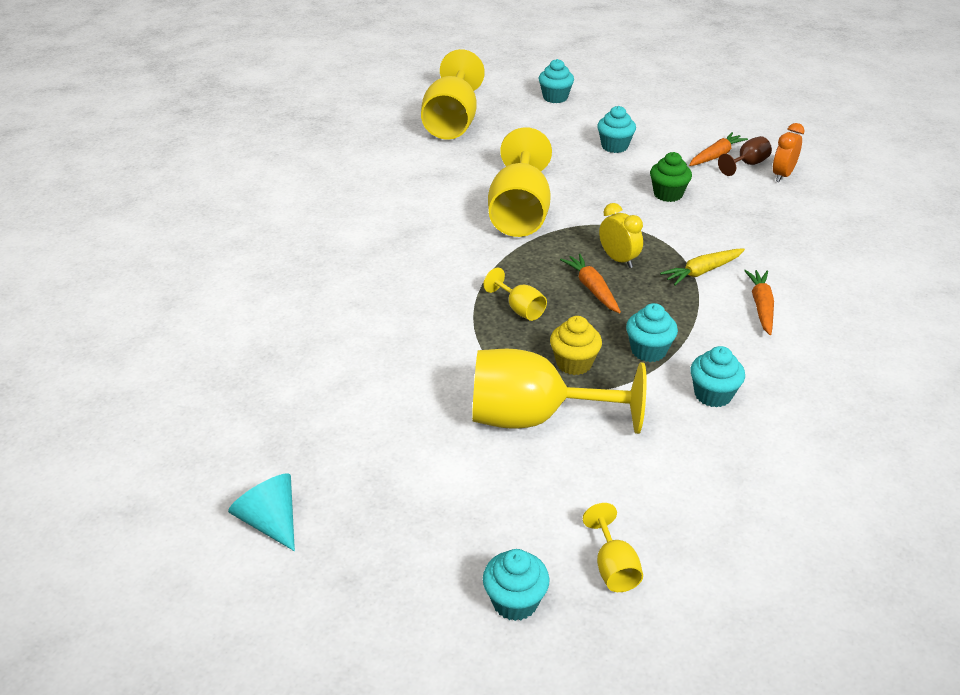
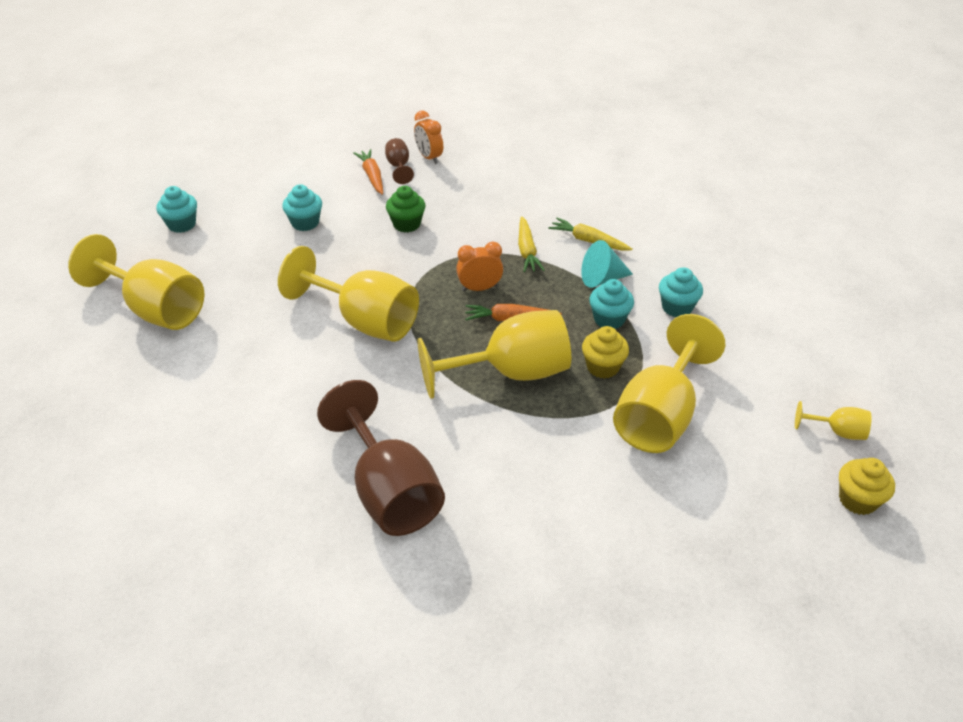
camera: 65 degrees left, 5 degrees up
turquoise cone [228,474,295,551] -> turquoise cone moved to [581,240,633,288]
yellow goblet [483,268,547,321] -> yellow goblet [418,310,571,399], size x2.22
turquoise cupcake [483,549,550,621] -> yellow cupcake [839,458,895,515]
yellow clock [599,203,643,268] -> orange clock [456,242,503,292]
orange carrot [744,270,774,335] -> yellow carrot [548,218,633,251]
none -> brown goblet [317,380,445,536]

